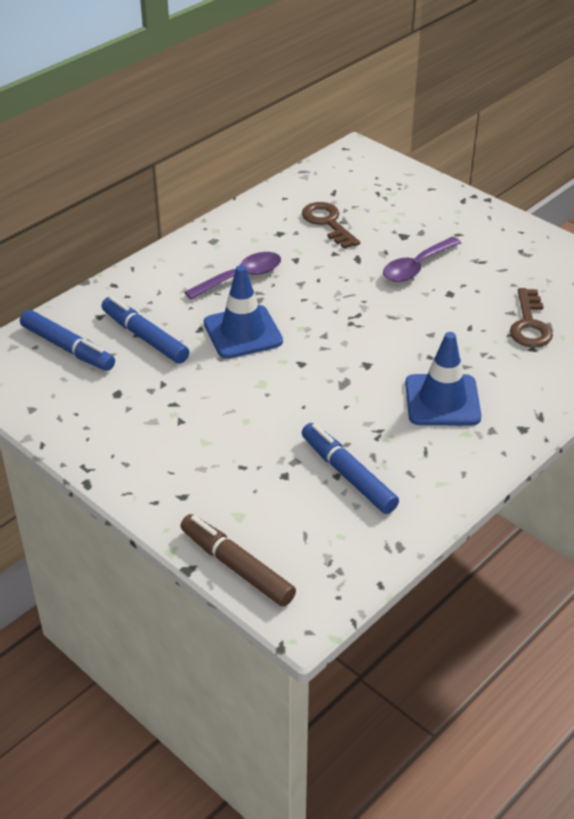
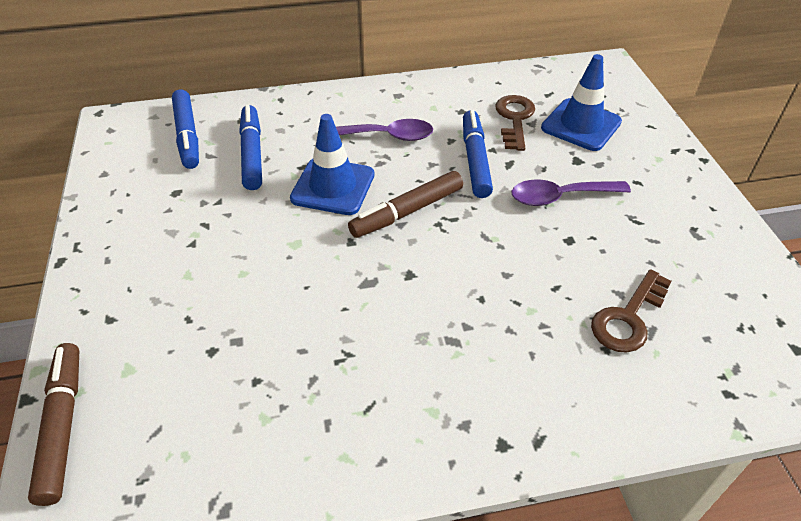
camera: 35 degrees right, 5 degrees up
blue marker [302,423,399,514] -> blue marker moved to [463,110,493,198]
blue traffic cone [405,332,481,425] -> blue traffic cone moved to [541,54,622,151]
none -> brown marker [348,171,463,238]

